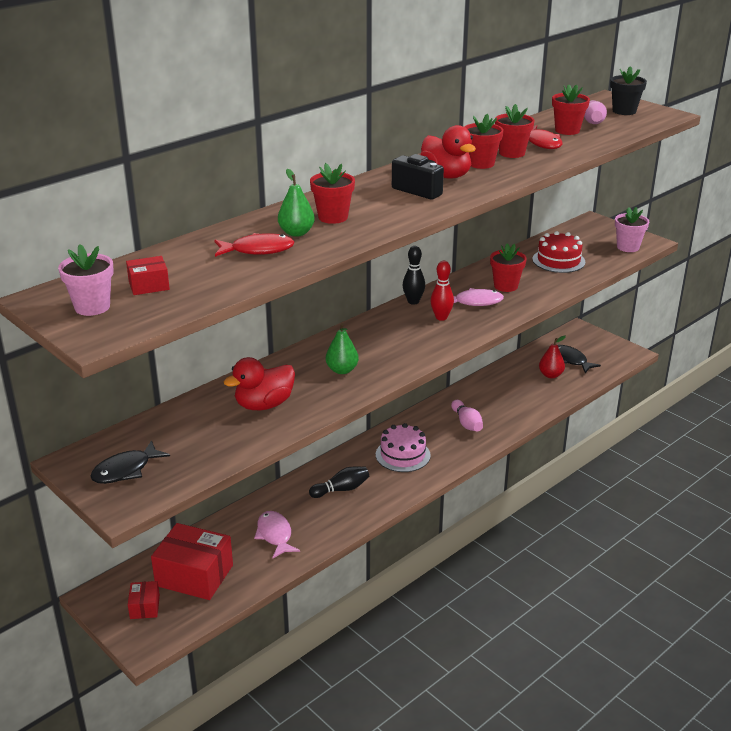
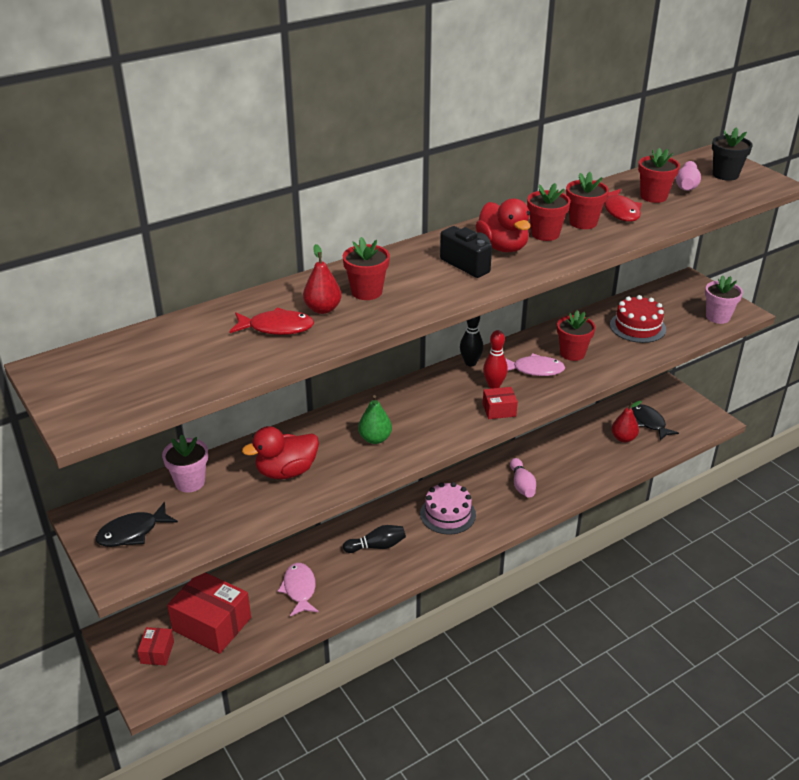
camera: 10 degrees right, 5 degrees up
pink flower pot [58,244,114,316] -> pink flower pot moved to [162,434,208,492]
red box [126,256,170,295] -> red box moved to [483,387,518,419]
green pear [278,169,315,237] -> red pear [303,244,342,314]

